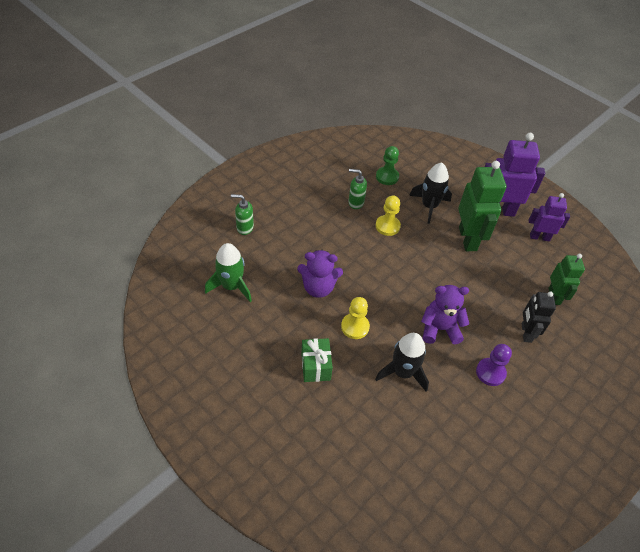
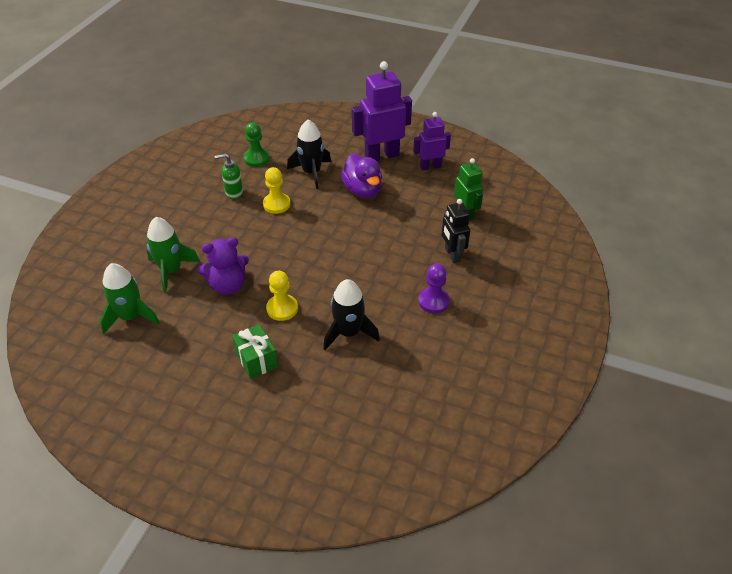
camera: 20 degrees left, 5 degrees down
green soap dispenser [231,194,254,235] -> none
purple teddy bear [421,285,469,344] -> none
green robot [458,161,506,251] -> purple duck [341,153,382,198]
none -> green rocket [147,217,200,293]

